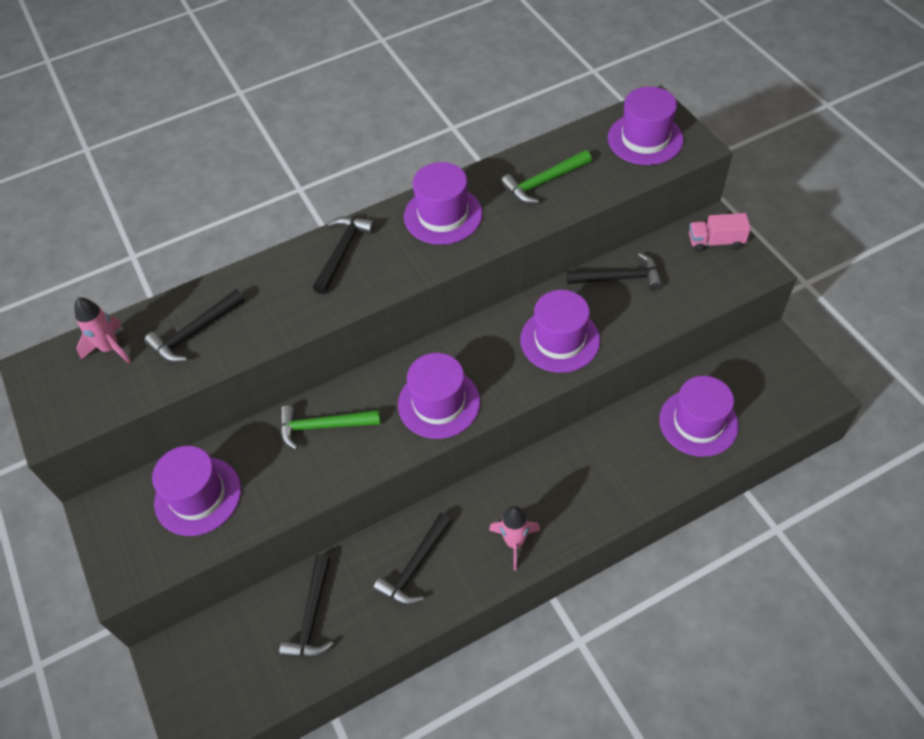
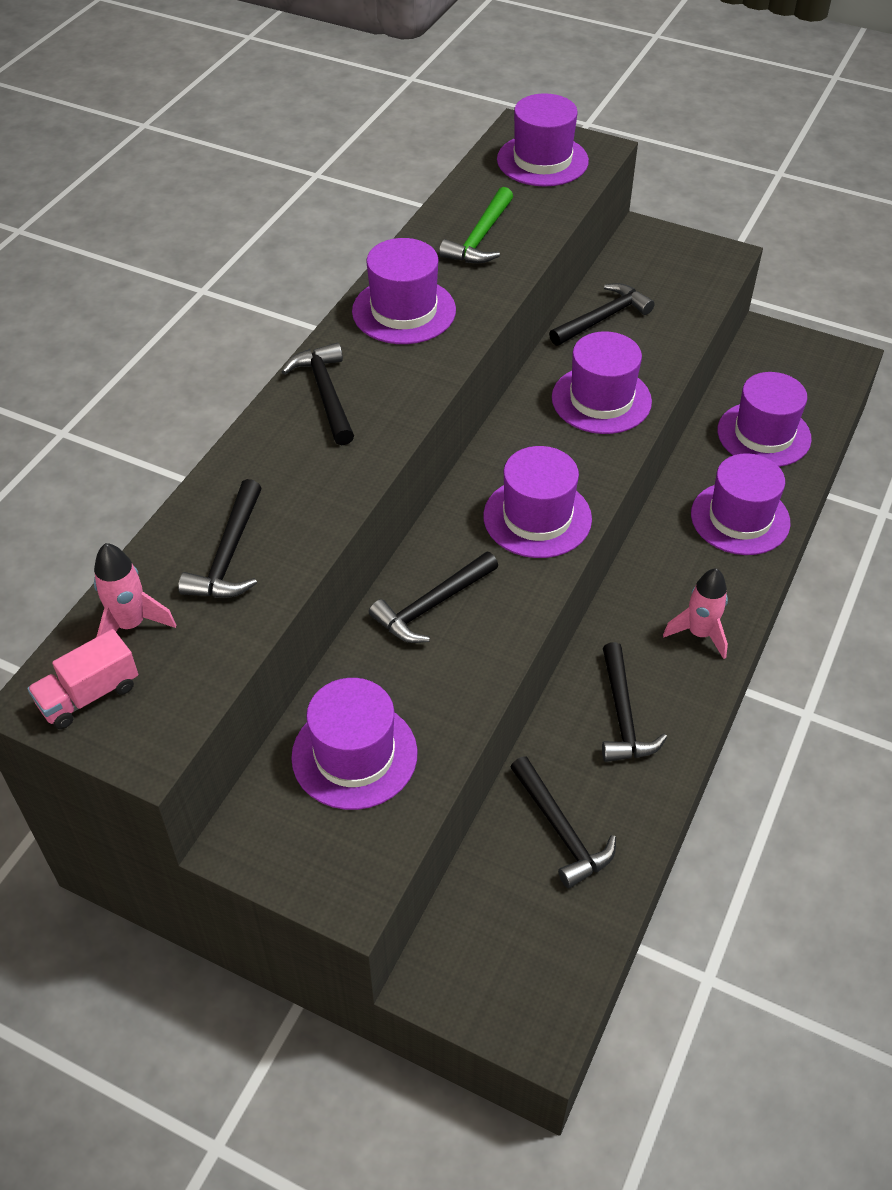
camera: 40 degrees left, 5 degrees down
green hammer [280,405,381,450] -> black hammer [369,551,498,643]
pink truck [689,213,751,252] -> pink truck moved to [27,629,138,729]
none -> purple hat [691,453,790,555]

